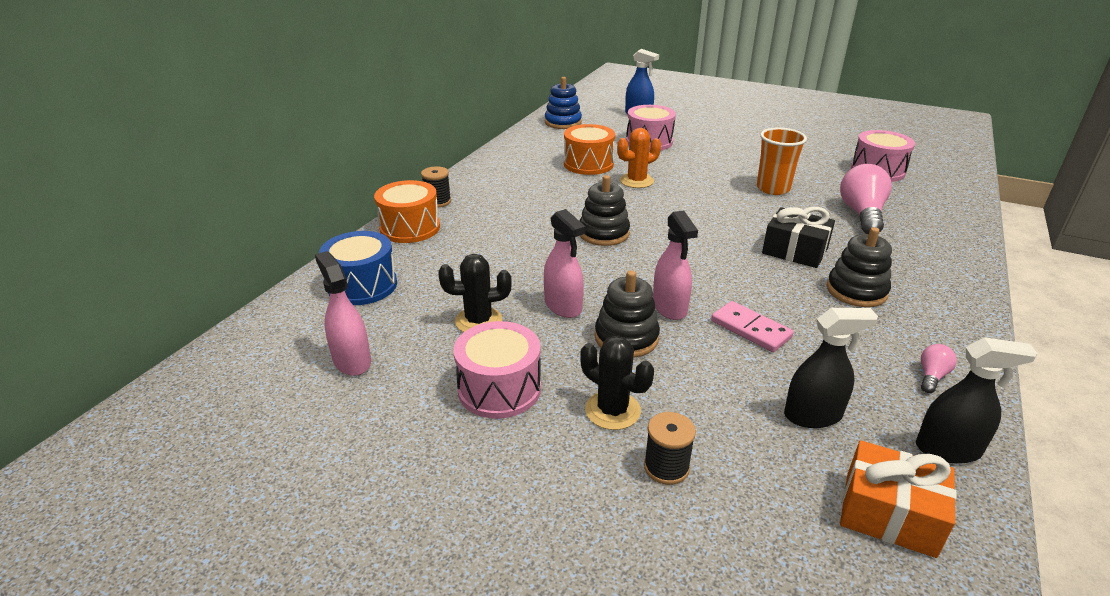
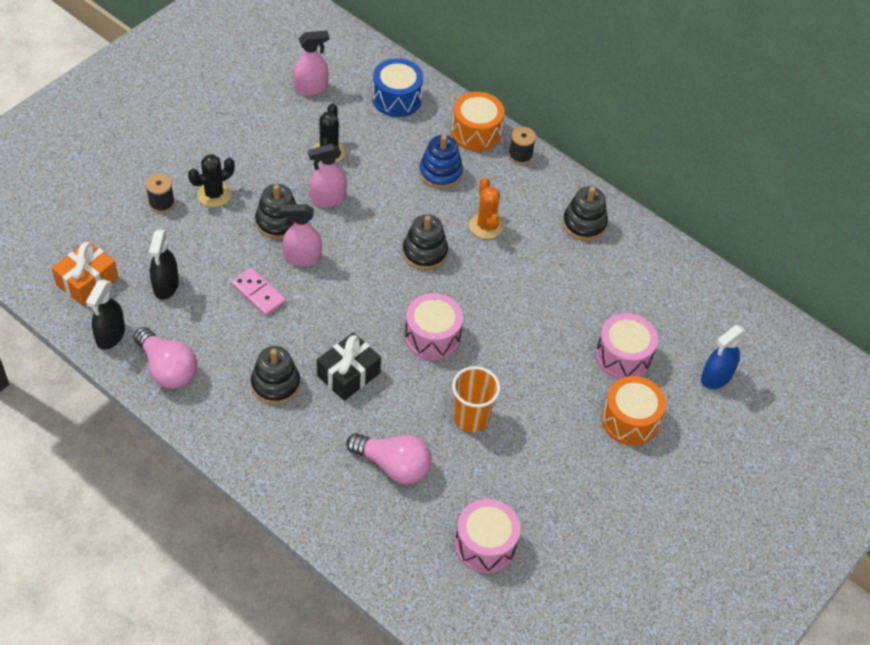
camera: 100 degrees right, 20 degrees up
pink drum [454,321,541,419] -> pink drum moved to [405,293,463,360]
blue stacking toy [545,77,582,129] -> blue stacking toy moved to [419,135,463,189]
orange drum [564,124,615,175] -> orange drum moved to [602,376,666,445]
orange cactus [617,128,661,188] -> orange cactus moved to [469,178,503,239]
pink domino [711,301,794,352] -> pink domino turned 75 degrees clockwise [231,268,286,316]
pink light bulb [921,344,957,393] -> pink light bulb [134,327,198,389], size x2.11
none -> black stacking toy [563,186,608,241]

